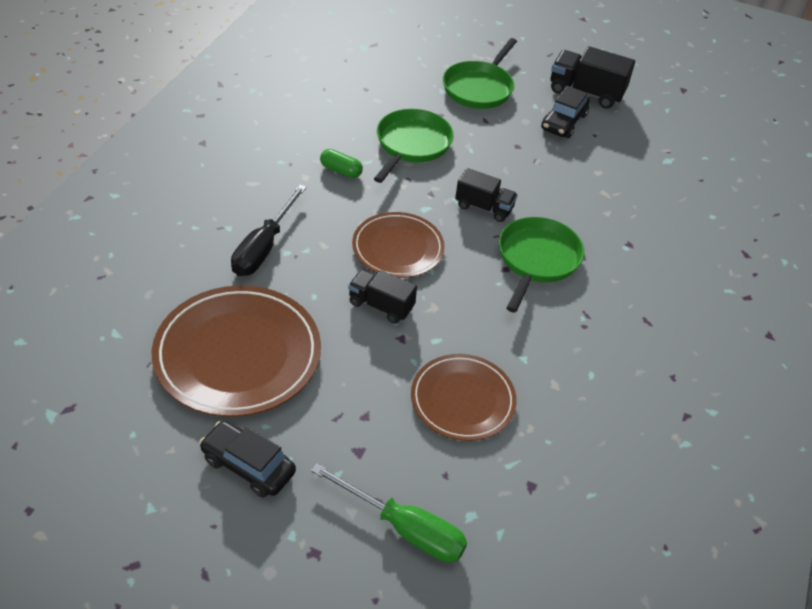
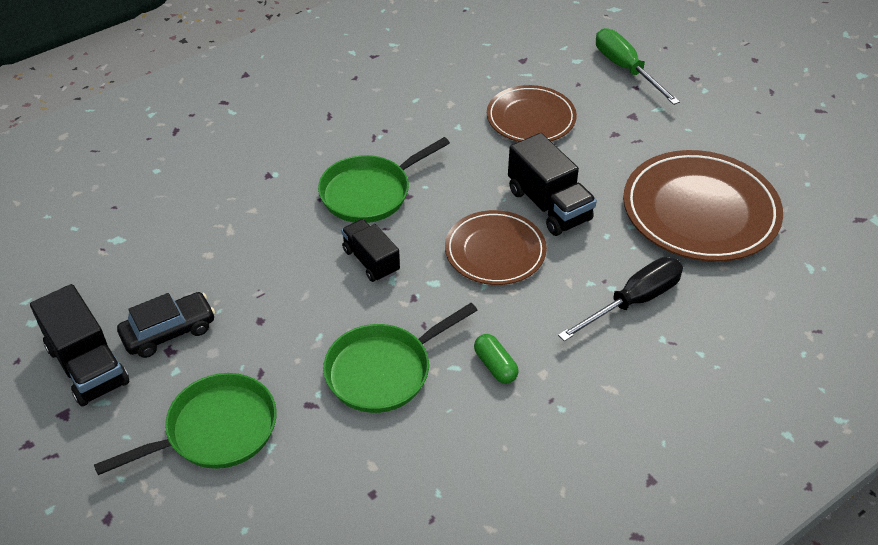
camera: 145 degrees left, 0 degrees up
black car [199,421,296,498] -> none
black truck [348,270,417,324] -> black truck [508,133,597,236], size x1.51

